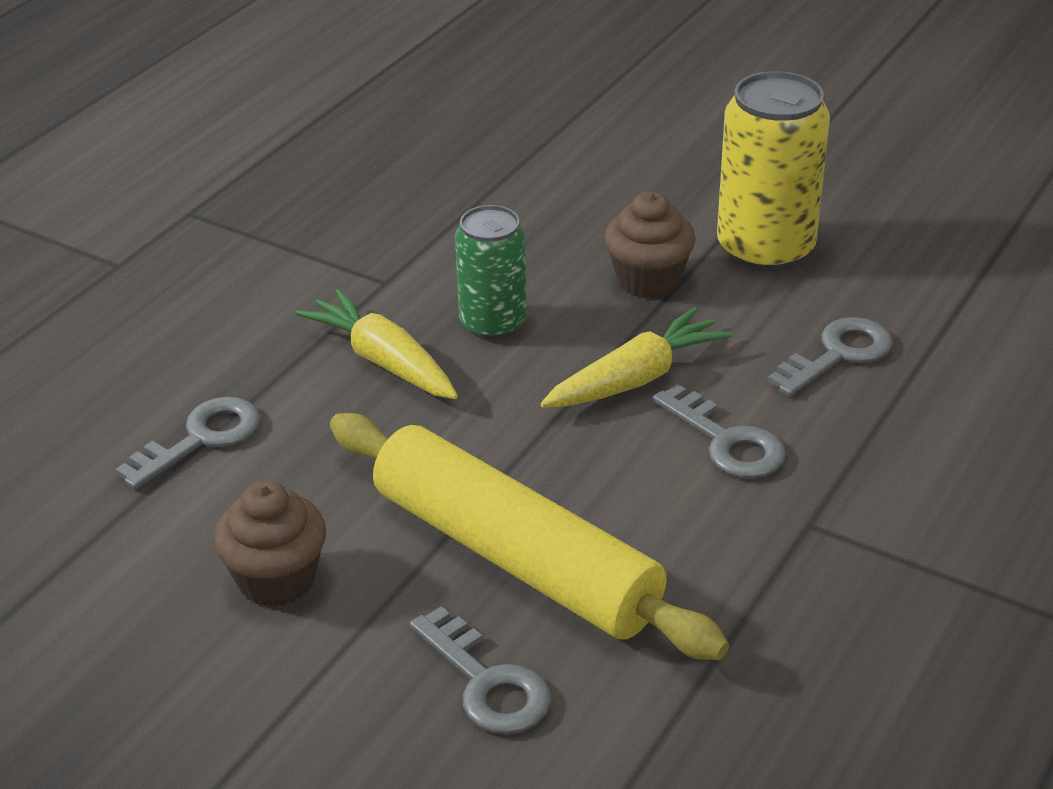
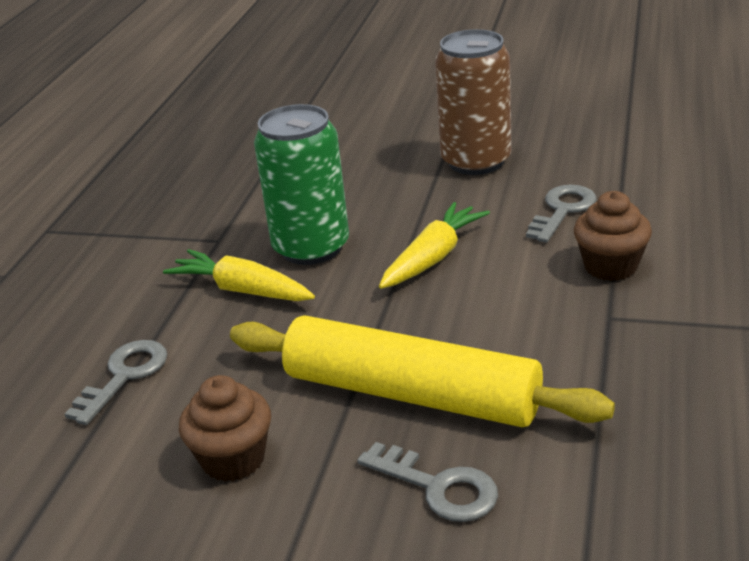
camera: 15 degrees left, 5 degrees down
green can [455,205,527,340] -> green can [254,104,349,265], size x1.53
brown cupcake [604,191,696,298] -> brown cupcake moved to [574,191,652,281]
grey key [653,384,786,478] -> none
yellow can [717,71,830,271] -> brown can [435,29,512,175]

